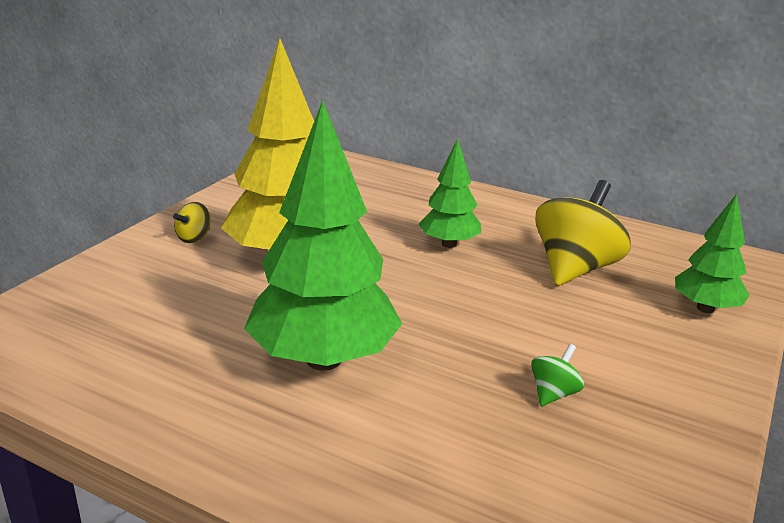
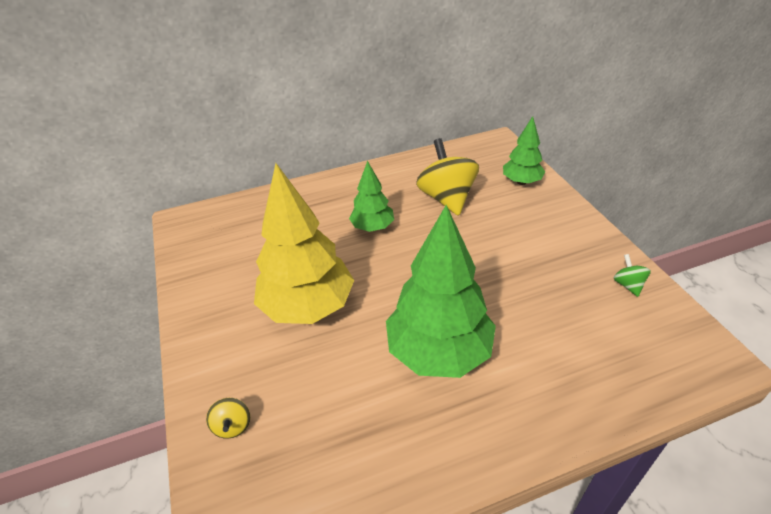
camera: 45 degrees left, 15 degrees up
yellow spinning top [173,202,211,243] -> yellow spinning top moved to [206,398,250,439]
green spinning top [531,344,584,406] -> green spinning top moved to [613,254,651,297]

